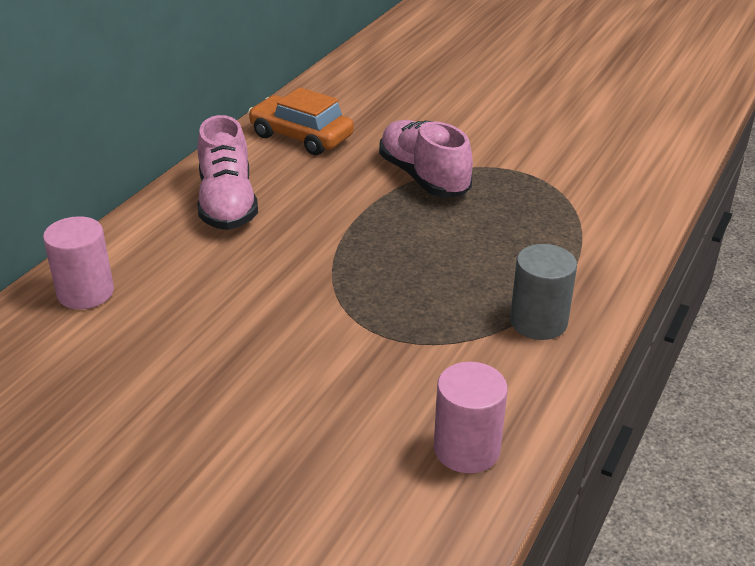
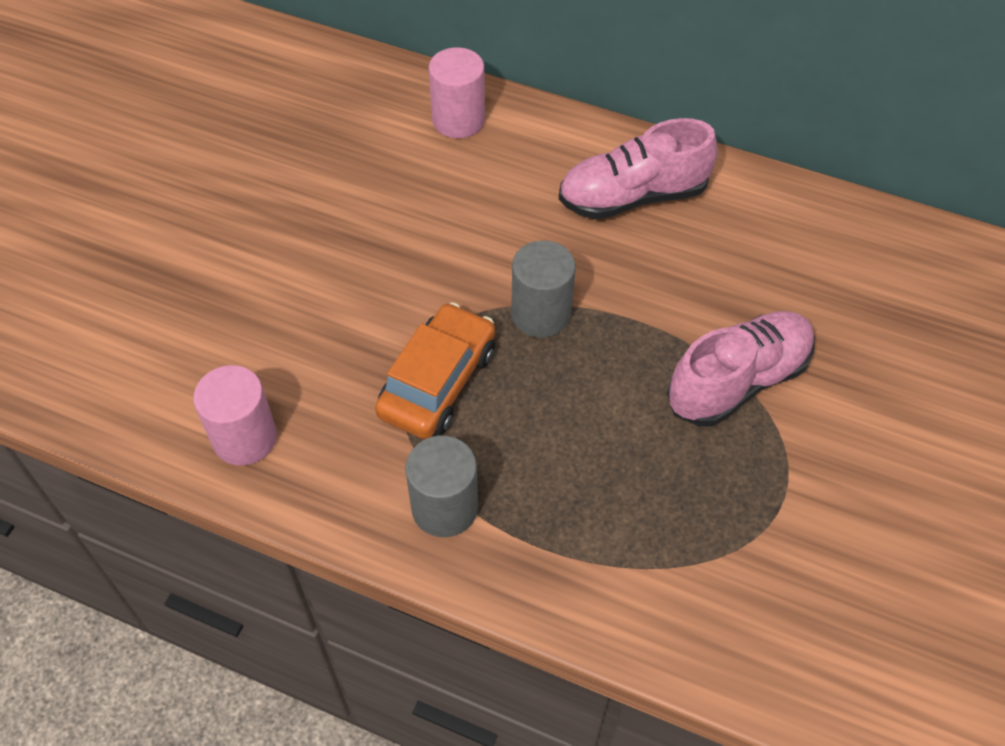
camera: 85 degrees right, 20 degrees up
orange car [248,87,354,155] -> orange car moved to [375,302,495,439]
none -> grey cylinder [511,241,576,337]

